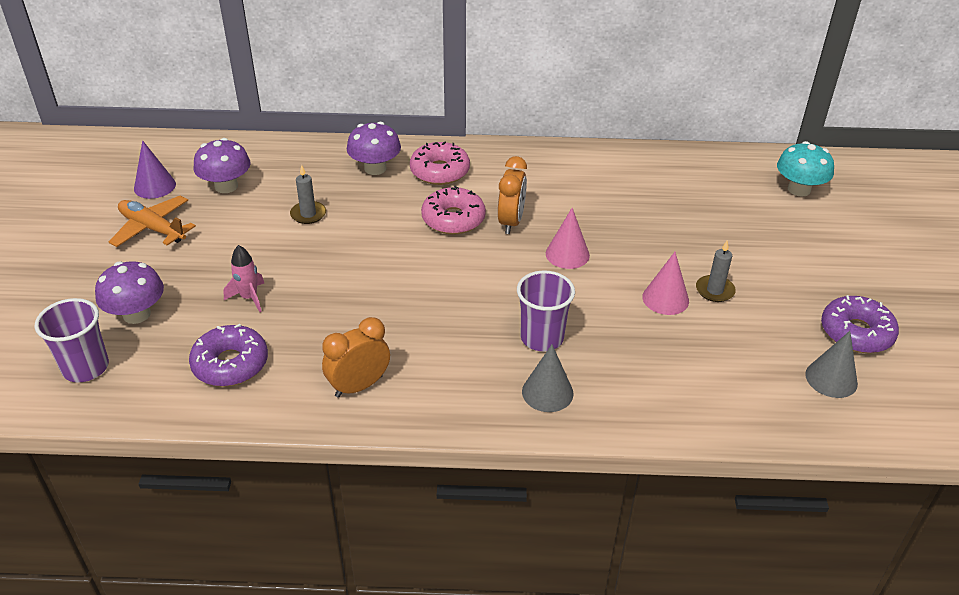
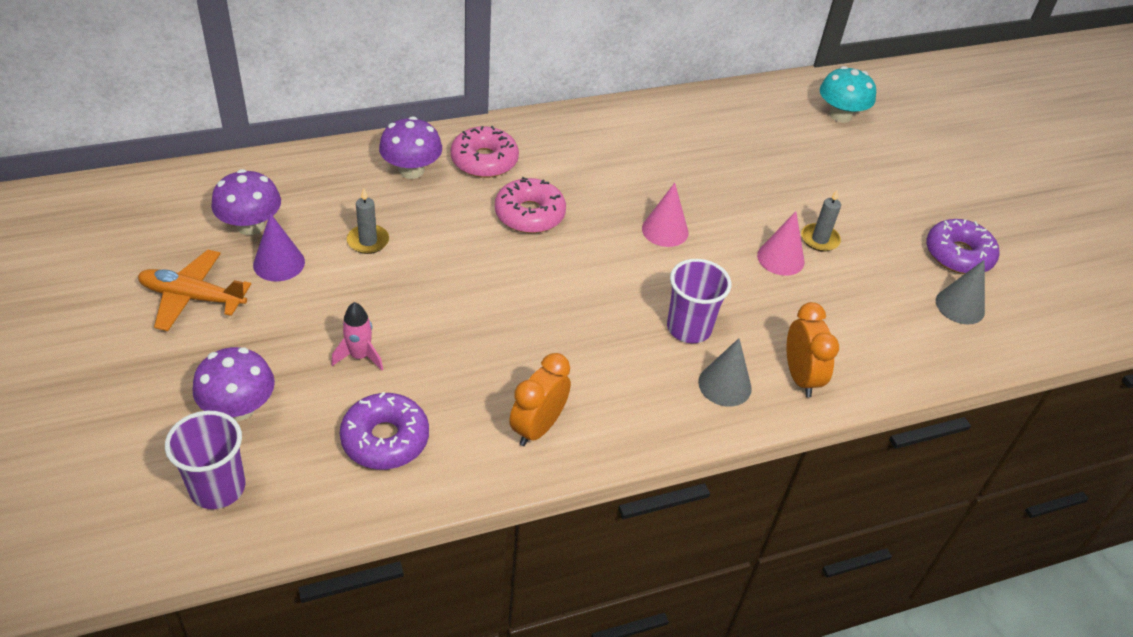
camera: 25 degrees left, 5 degrees up
purple cone [134,140,176,199] -> purple cone moved to [253,213,305,282]
orange clock [498,156,527,234] -> orange clock moved to [787,302,839,397]

